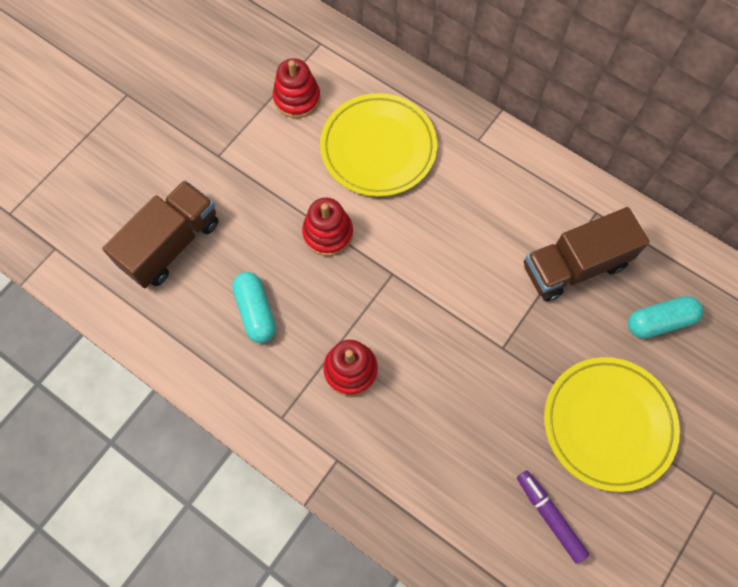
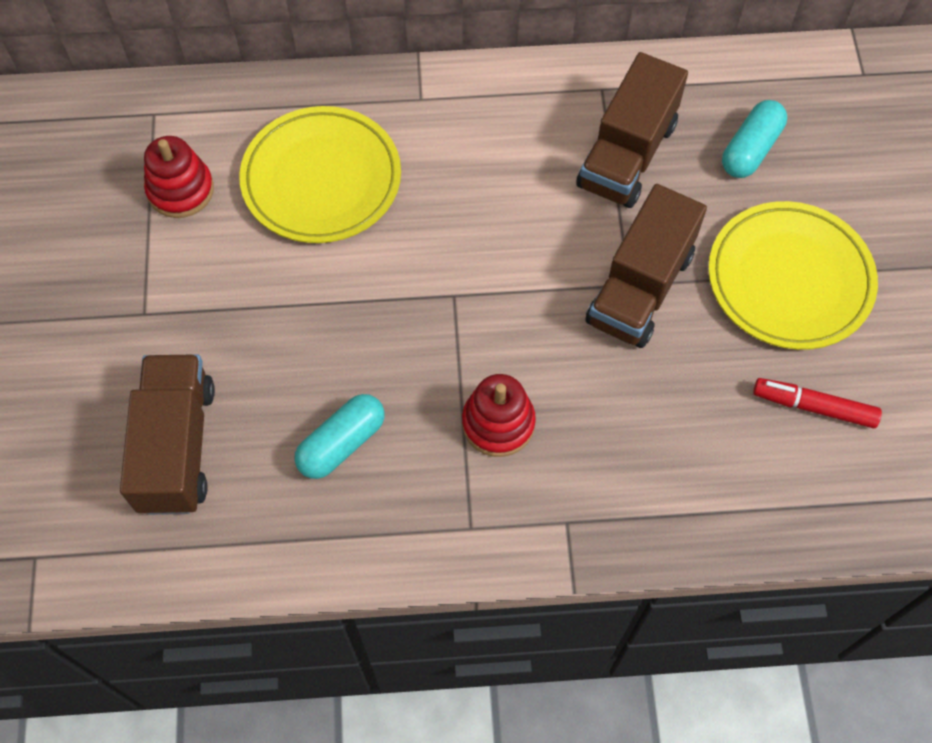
camera: 40 degrees left, 5 degrees down
turquoise capsule [232,272,276,343] -> turquoise capsule turned 75 degrees counterclockwise [294,394,385,479]
red stacking toy [302,198,353,256] -> none
purple marker [517,470,589,564] -> red marker [753,378,882,428]
none -> brown truck [586,184,707,348]

